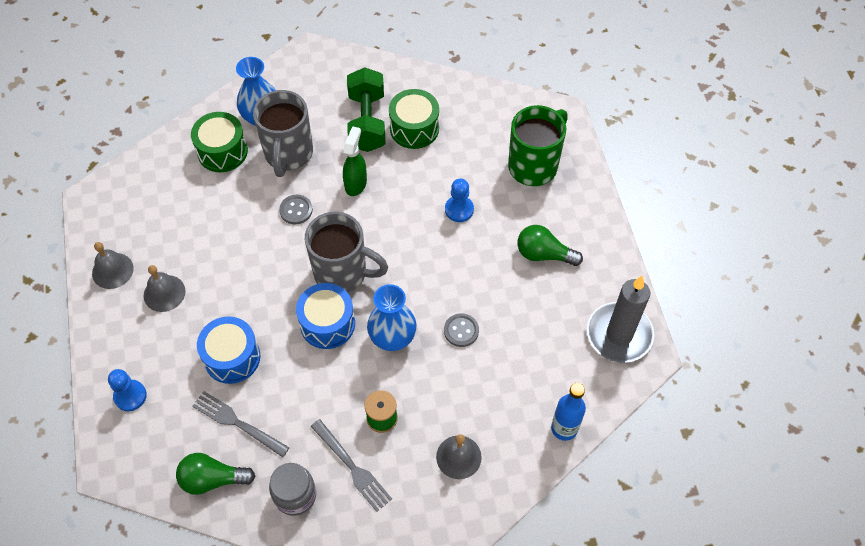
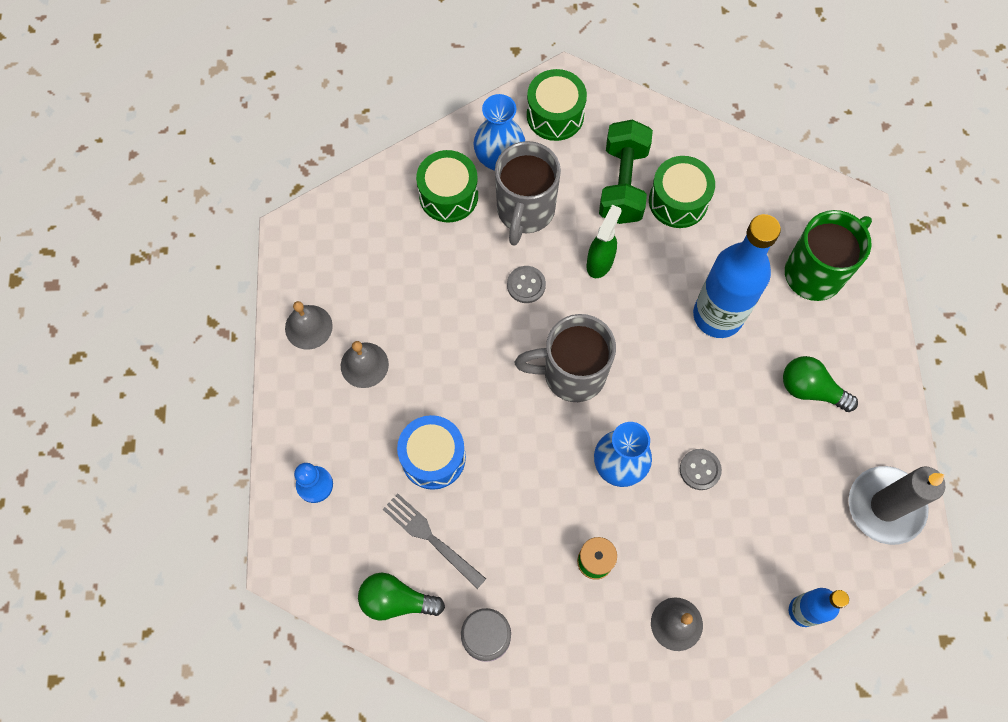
camera: 10 degrees right, 10 degrees up
blue drum [296,283,355,349] -> none
grey mug [305,212,388,293] -> grey mug turned 150 degrees clockwise [515,314,616,402]
grey fork [311,419,392,512] -> none
blue pawn [445,179,474,222] -> blue bottle [693,214,781,338]
none -> green drum [527,69,587,141]

